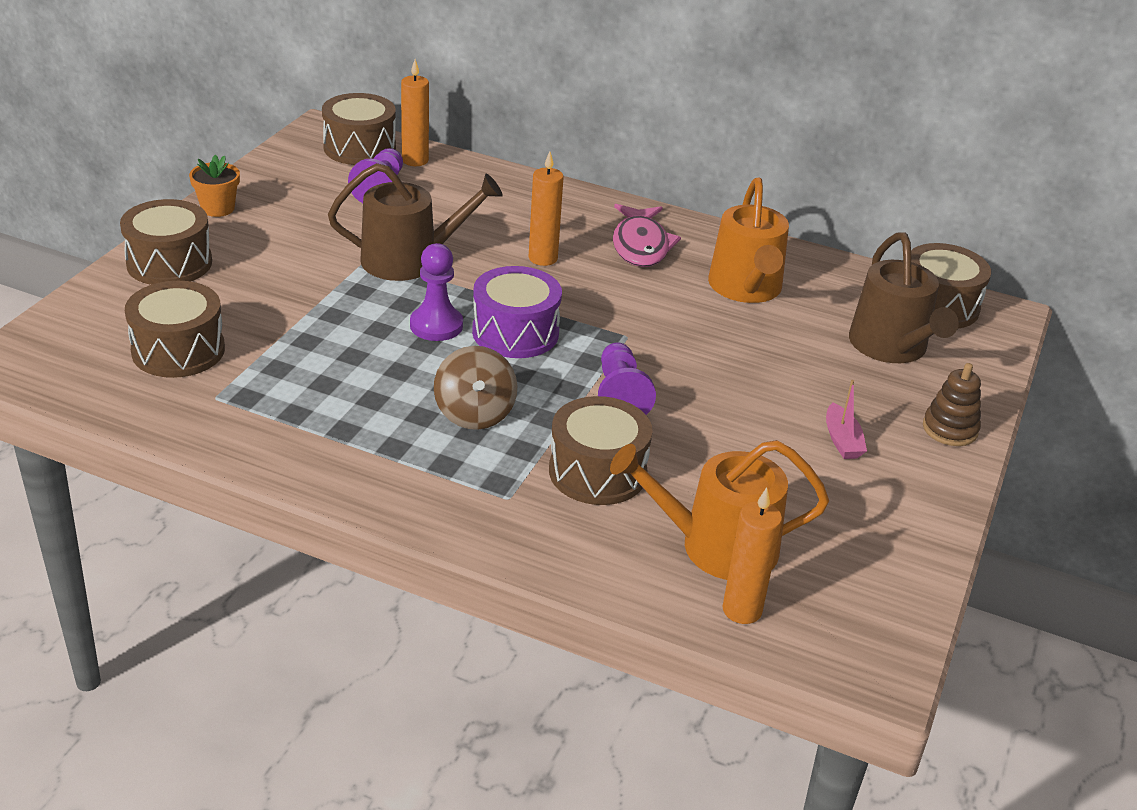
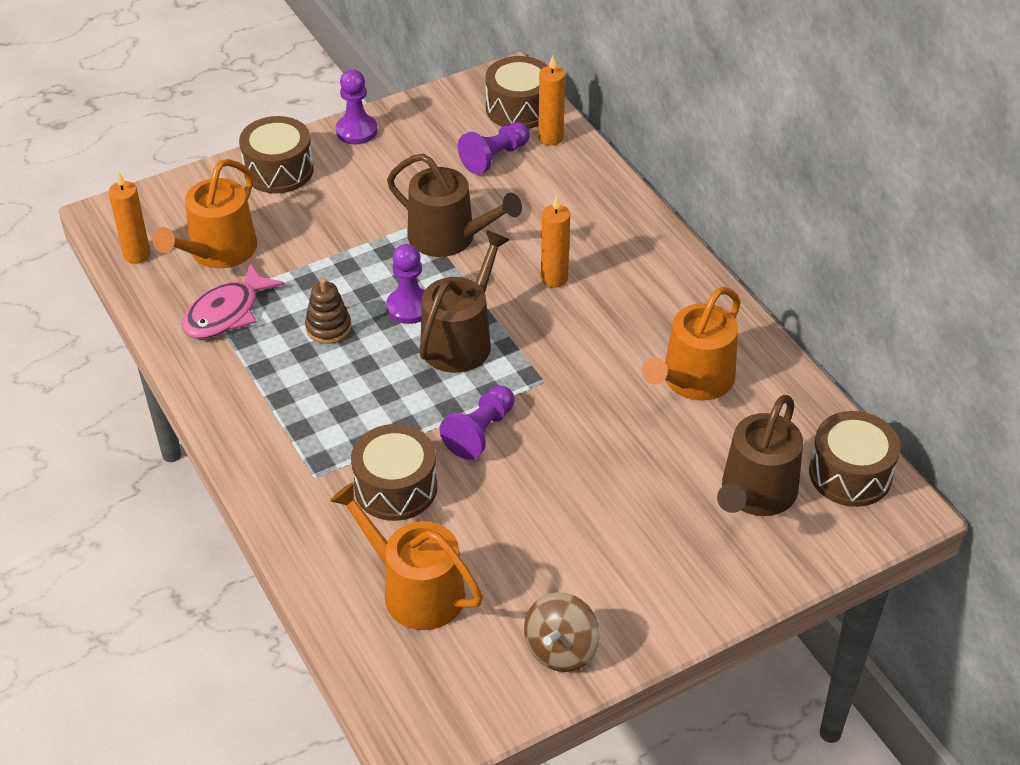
camera: 40 degrees right, 10 degrees up
brown drum [125,281,225,378] -> orange watering can [153,159,257,269]
orange flower pot [189,155,240,217] -> purple pawn [336,69,377,144]
brown spinning top [434,346,517,430] -> brown spinning top moved to [524,592,600,672]
purple drum [472,266,562,358] -> brown watering can [419,230,510,373]
pink fish [613,204,681,267] -> pink fish moved to [182,263,285,339]
orange candle [723,487,782,624] -> orange candle moved to [109,171,150,264]
pink boat [826,380,867,459] -> none
brown stacking toy [923,363,981,446] -> brown stacking toy moved to [305,278,351,344]

